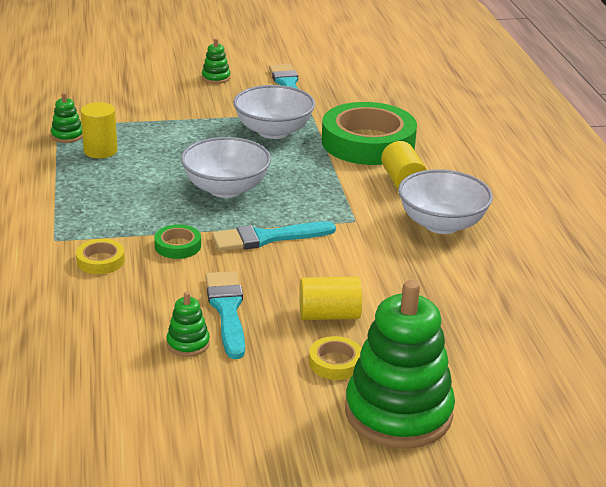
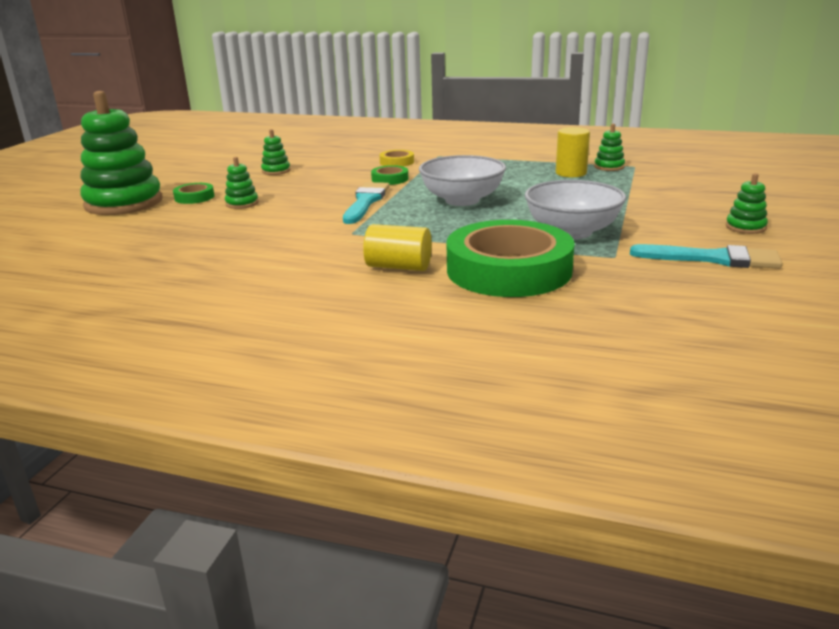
camera: 120 degrees right, 5 degrees down
turquoise brush [205,271,245,359] -> none
yellow cylinder [299,277,362,320] -> green stacking toy [225,157,259,209]
yellow tape [309,336,362,380] -> green tape [173,183,215,204]
white bowl [398,169,493,234] -> none

